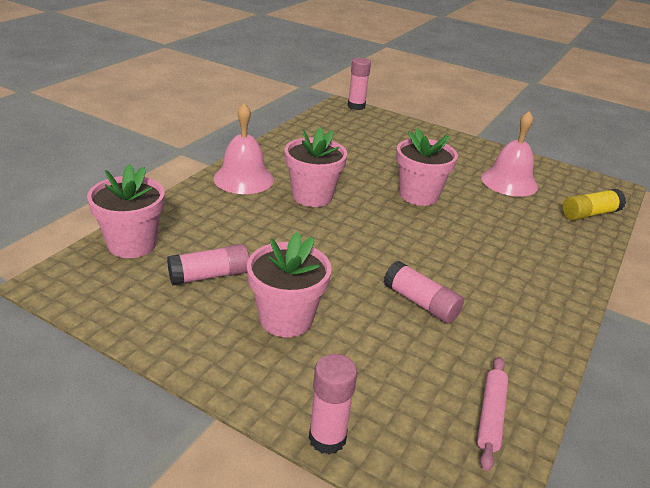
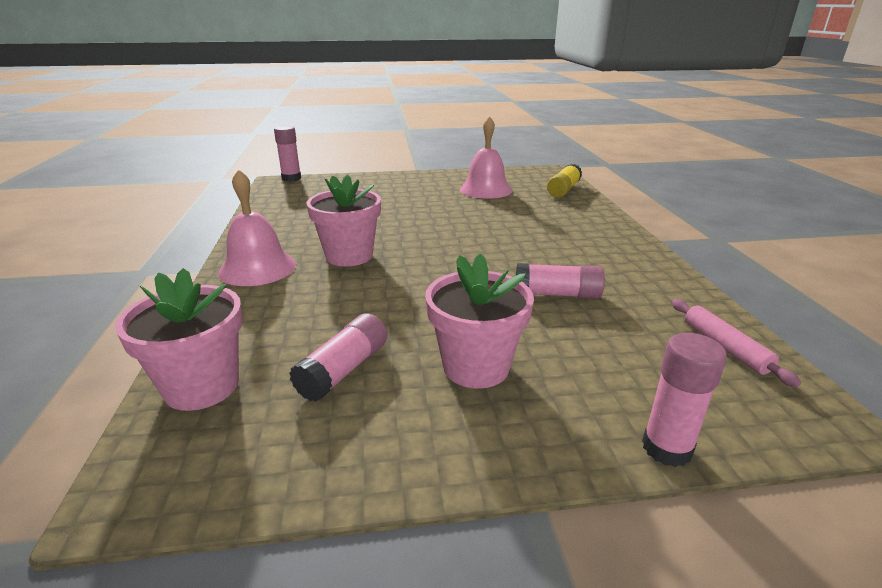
camera: 35 degrees left, 5 degrees down
pink flower pot [396,128,458,206] -> none

